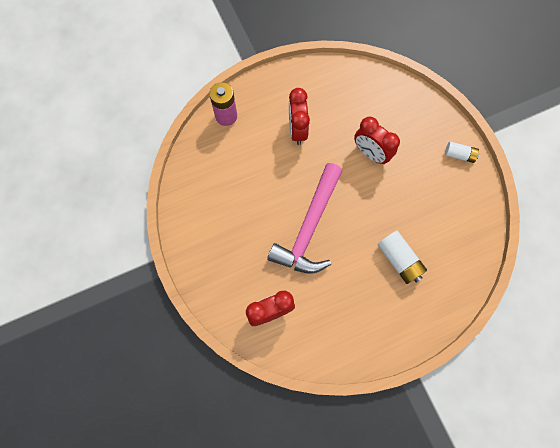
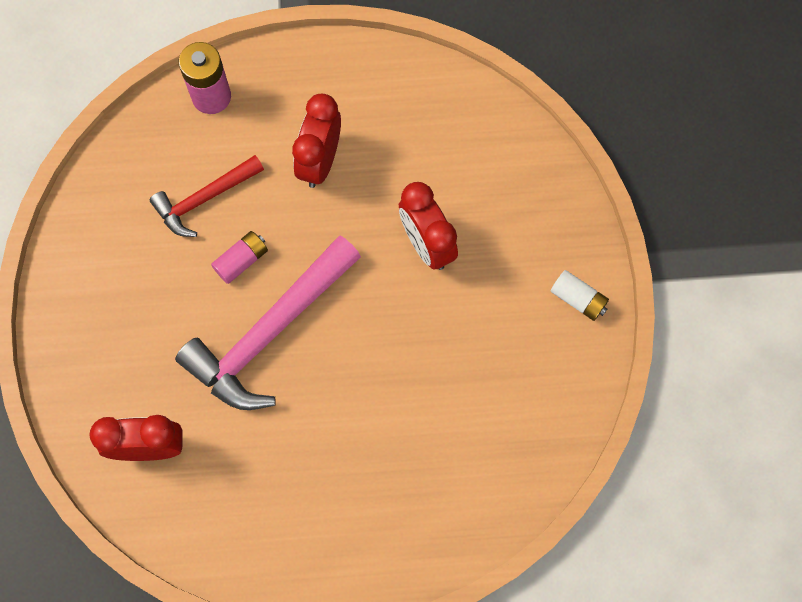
camera: 20 degrees right, 0 degrees up
white battery [378,231,427,284] -> none
none -> red hammer [150,155,264,237]
none -> pink battery [211,231,268,284]

